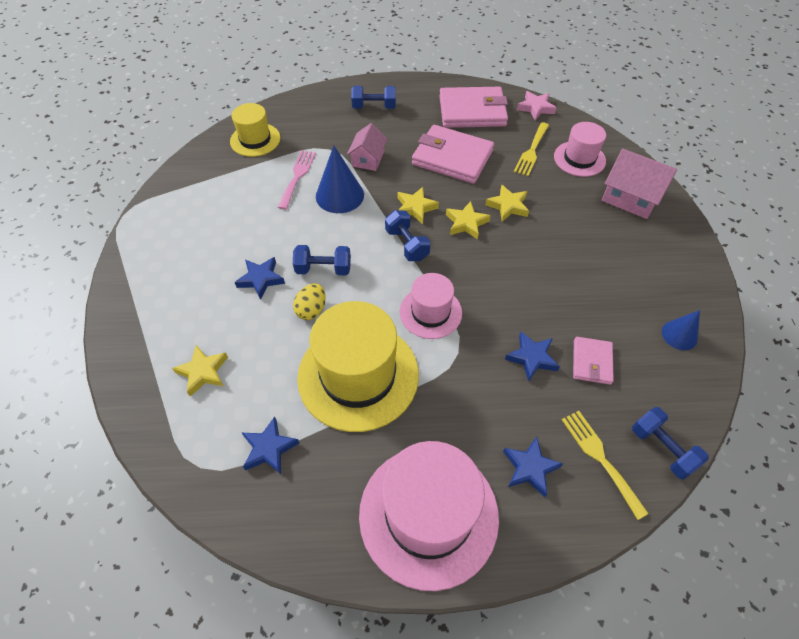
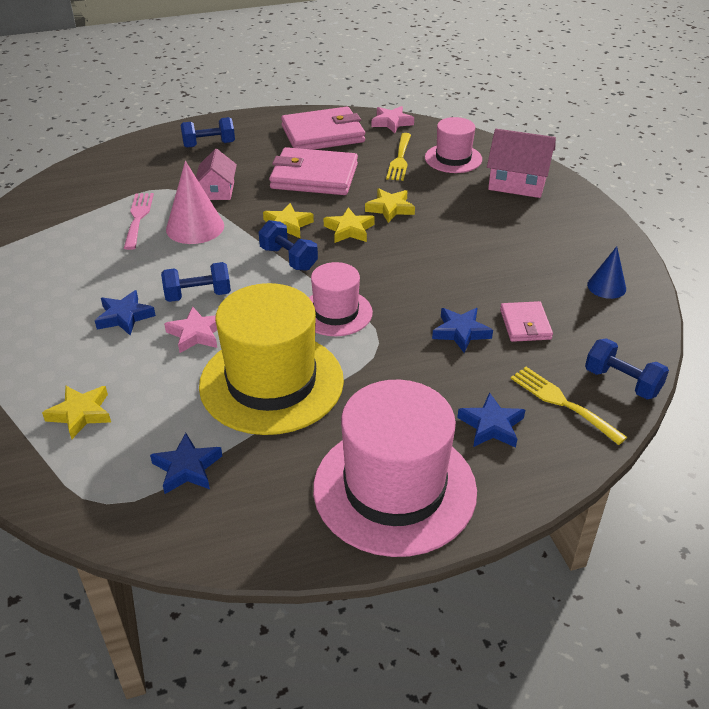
camera: 15 degrees left, 15 degrees down
yellow hat [230,103,280,157] -> none
yellow egg [293,283,326,320] -> pink star [164,307,217,353]
blue cone [316,145,364,213] -> pink cone [166,161,224,244]

